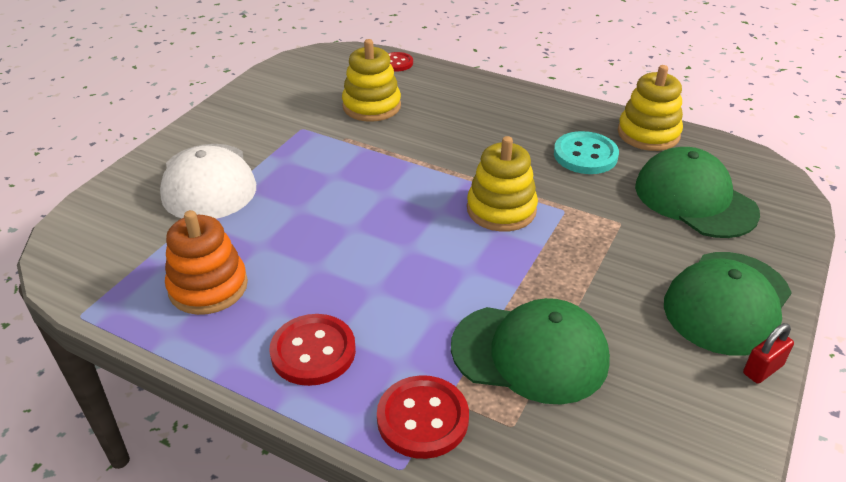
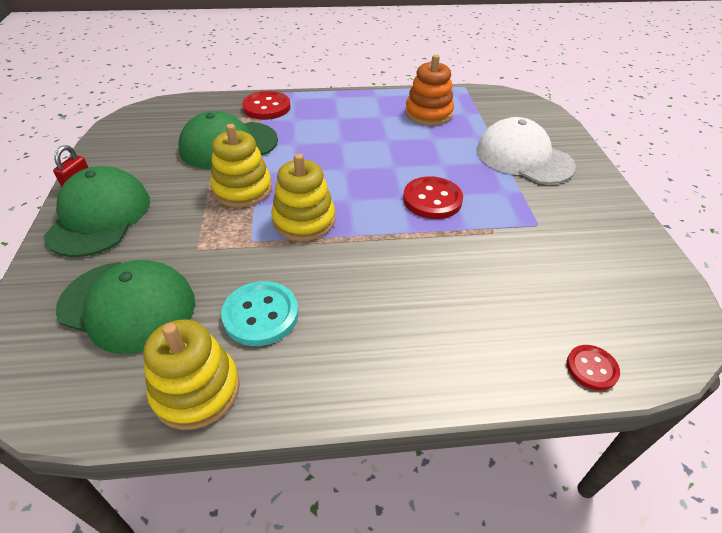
camera: 145 degrees right, 5 degrees up
red button [269,314,356,386] -> red button moved to [403,176,463,219]
yellow stacking toy [342,39,401,122] -> yellow stacking toy moved to [211,124,272,207]

